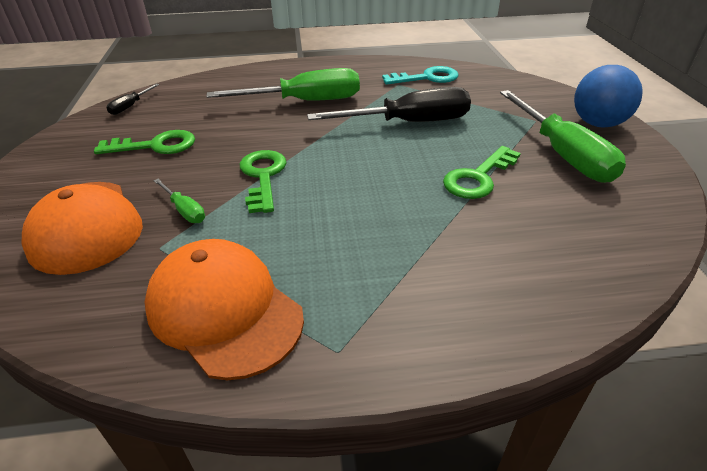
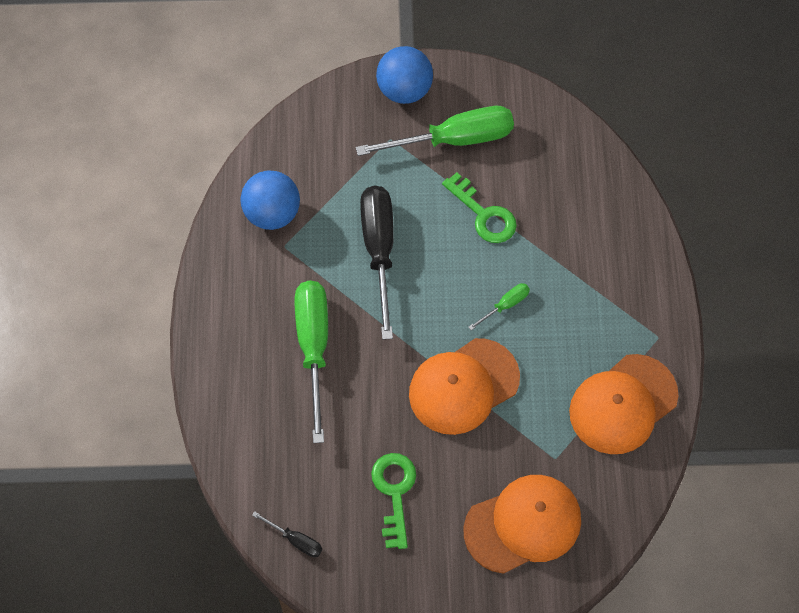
camera: 85 degrees left, 25 degrees up
green screwdriver [154,179,205,223] -> green screwdriver moved to [468,283,530,330]
green key [240,150,286,213] -> orange cap [409,338,520,435]
turquoise key [382,66,459,85] -> blue ball [240,170,300,230]

